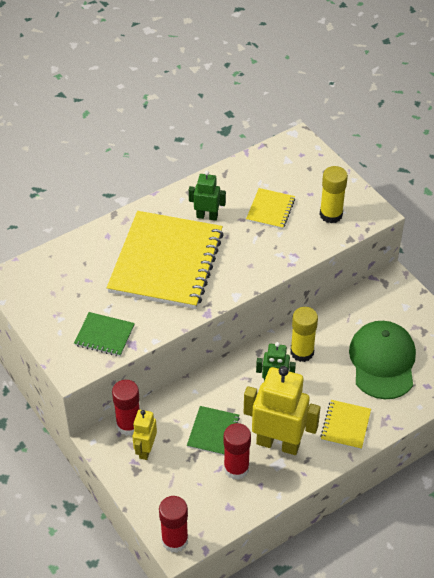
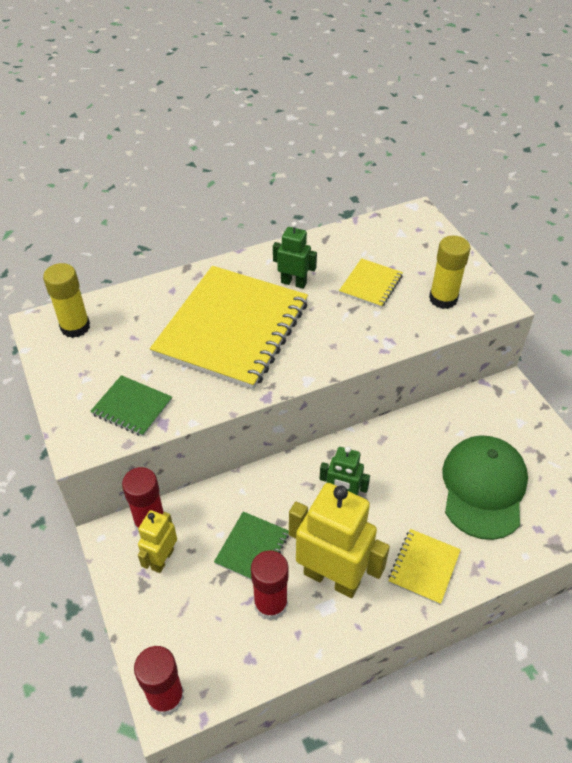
camera: 10 degrees right, 0 degrees up
yellow glue stick [290,307,318,362] -> yellow glue stick moved to [43,263,90,338]

